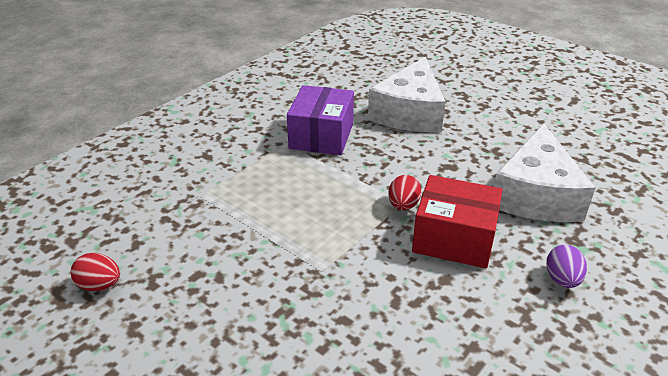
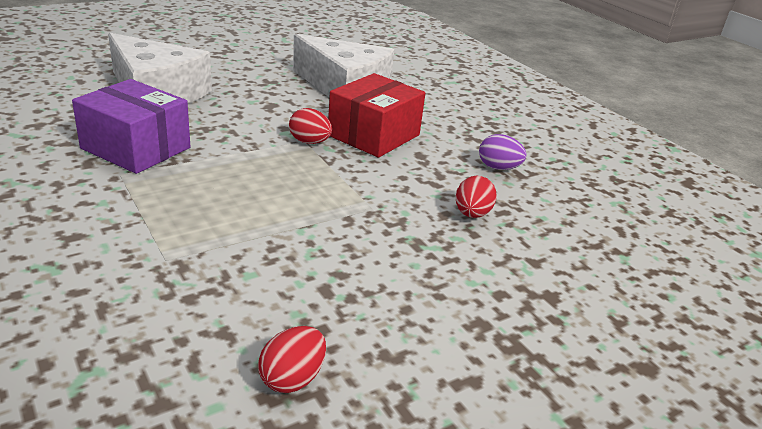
camera: 75 degrees left, 5 degrees down
purple egg [546,245,587,288] -> purple egg moved to [479,134,527,170]
none -> red egg [456,176,497,218]

